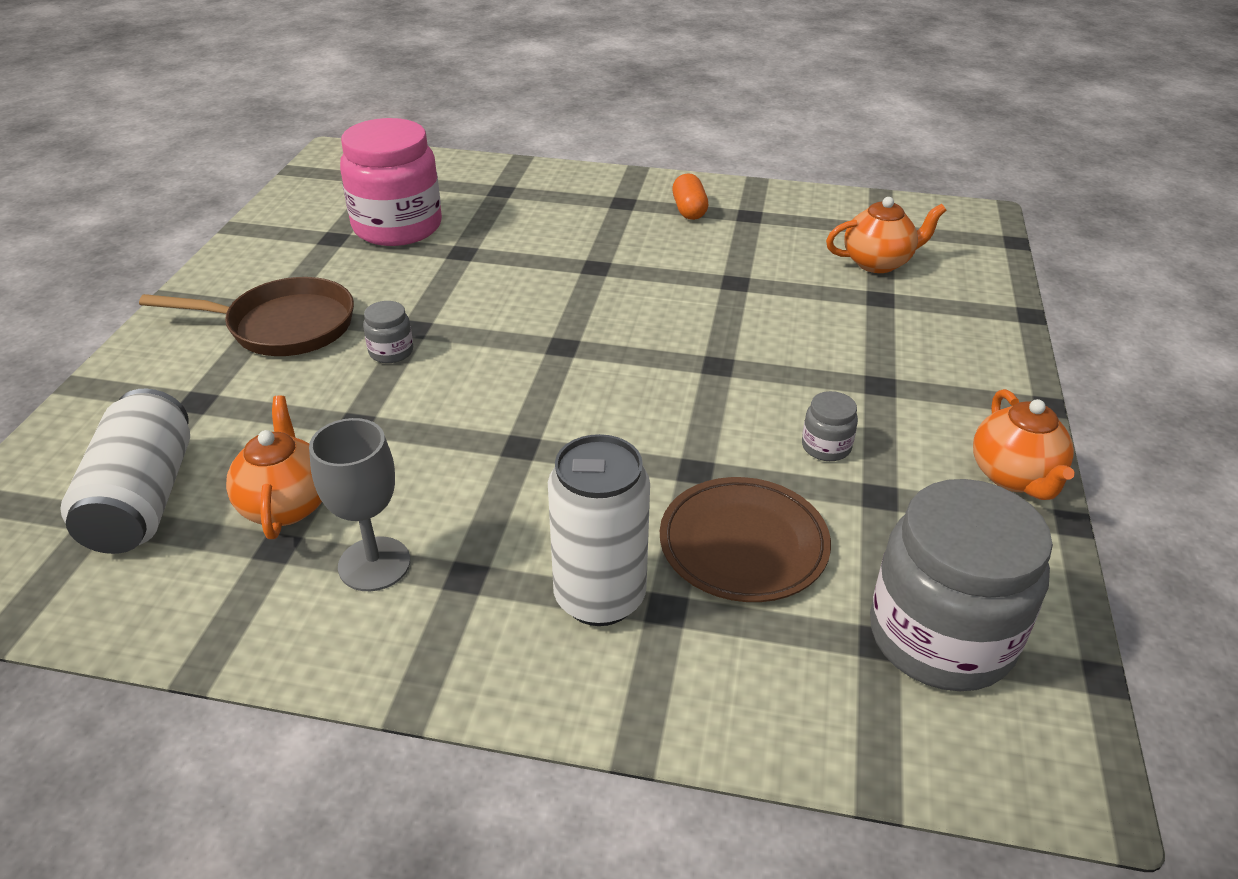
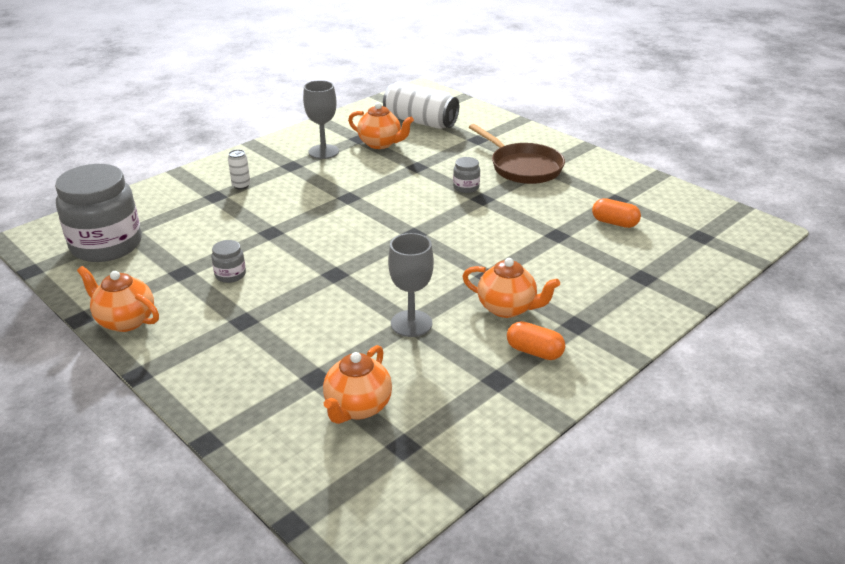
camera: 125 degrees right, 5 degrees down
brown pan [139,277,354,356] -> brown pan turned 75 degrees counterclockwise [469,124,565,184]
pink jar [340,118,442,246] -> orange capsule [592,198,641,228]
white can [548,434,650,626] -> white can [228,149,250,190], size x0.45
brown plate [660,477,831,602] -> none
none -> grey goblet [388,233,434,337]
none -> orange teapot [462,258,560,318]

